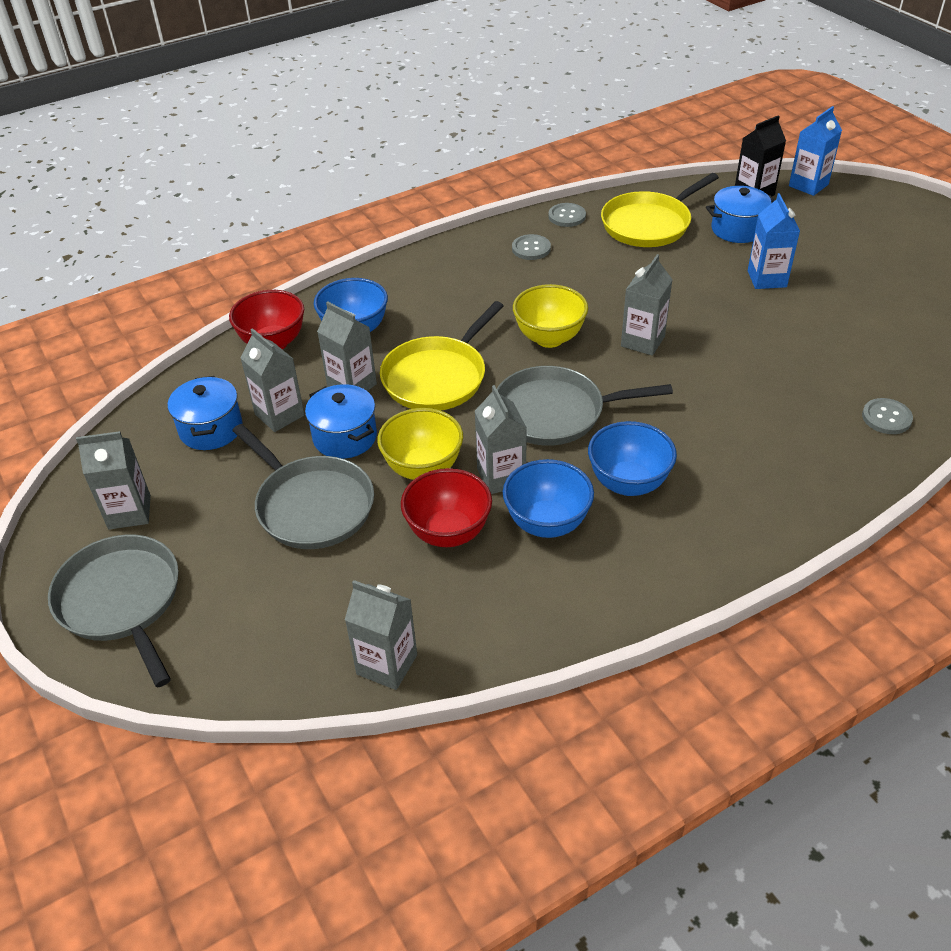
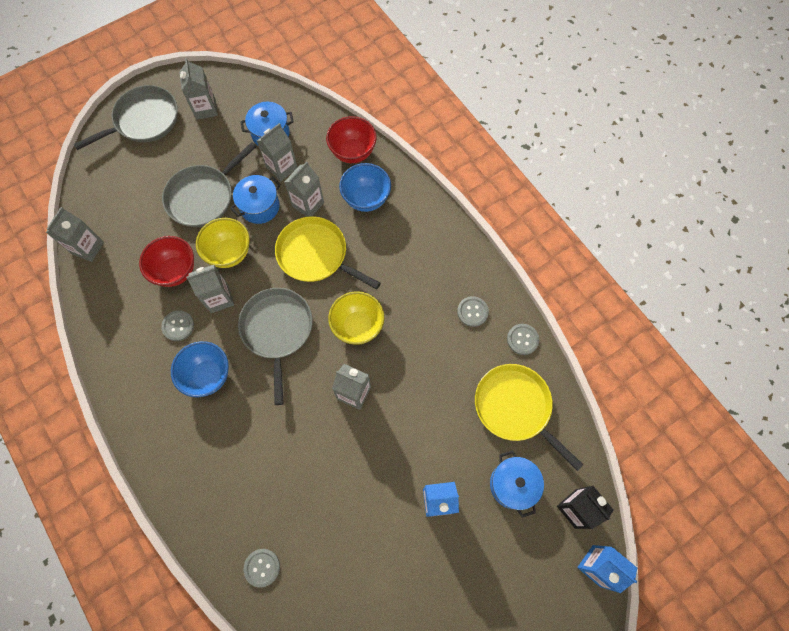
camera: 85 degrees right, 25 degrees up
blue bowl [503,459,594,538] -> grey button [161,310,194,341]

